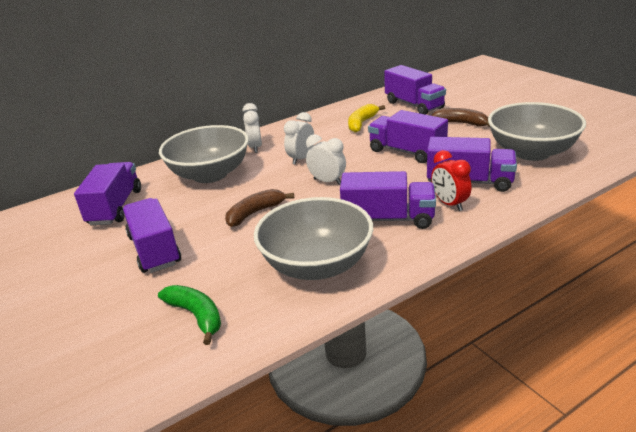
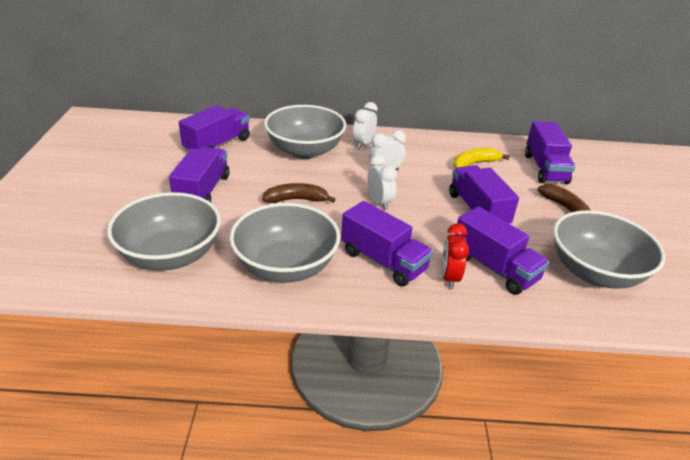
camera: 30 degrees right, 5 degrees up
green banana [158,285,221,345] -> grey bowl [107,192,221,271]

